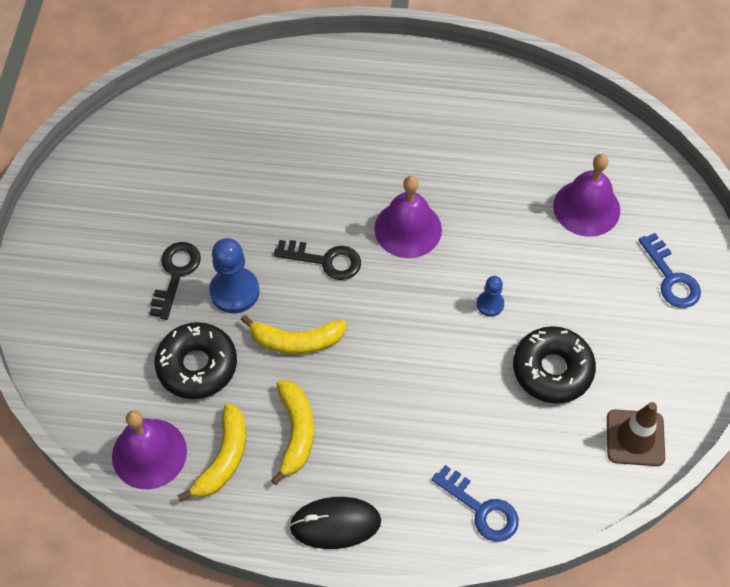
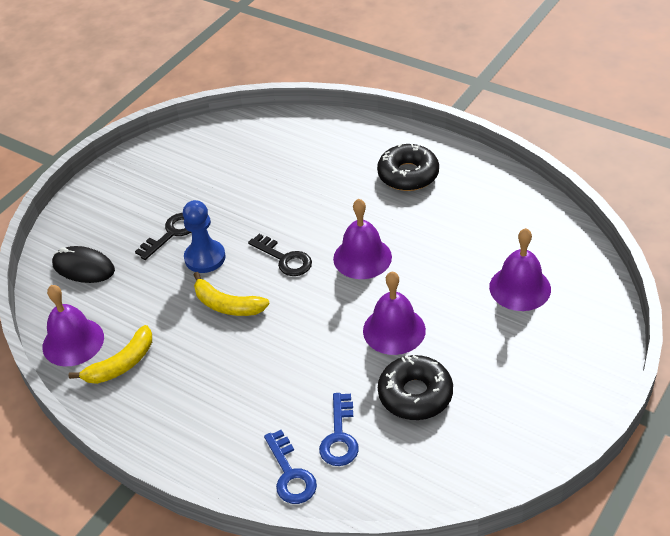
camera: 30 degrees right, 15 degrees down
black donut [154,322,237,399] -> black donut moved to [377,143,439,191]
yellow banana [271,380,314,485] -> none
black mouse [289,497,381,549] -> black mouse moved to [52,246,115,283]
blue pawn [477,276,504,317] -> purple bell [363,271,426,355]
brown traffic cone [607,402,665,466] -> none
blue key [638,233,701,308] -> blue key moved to [319,393,359,466]

